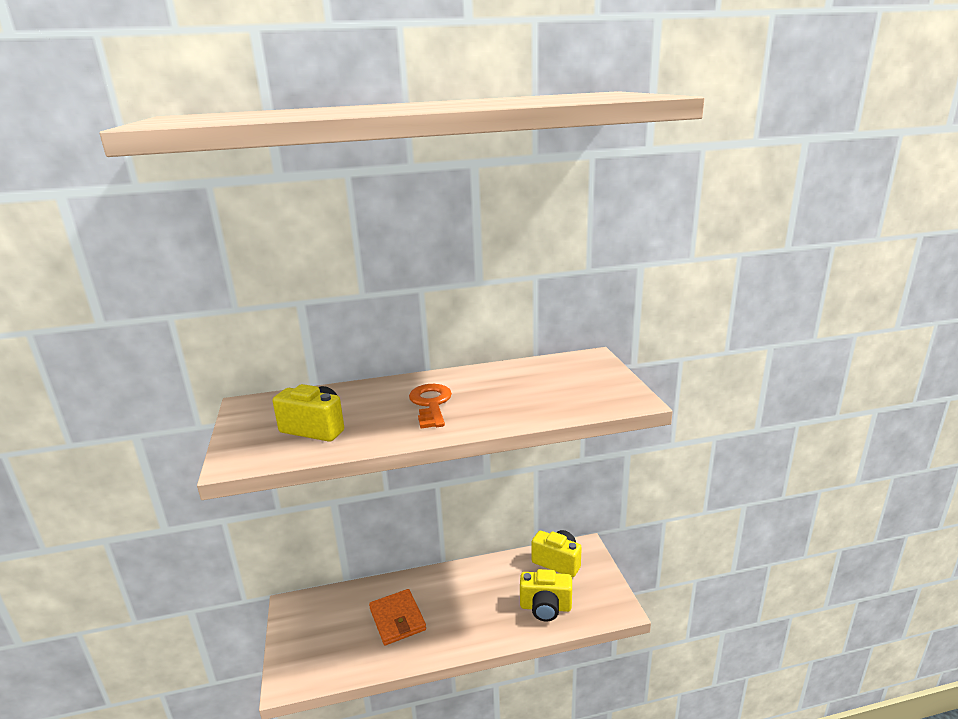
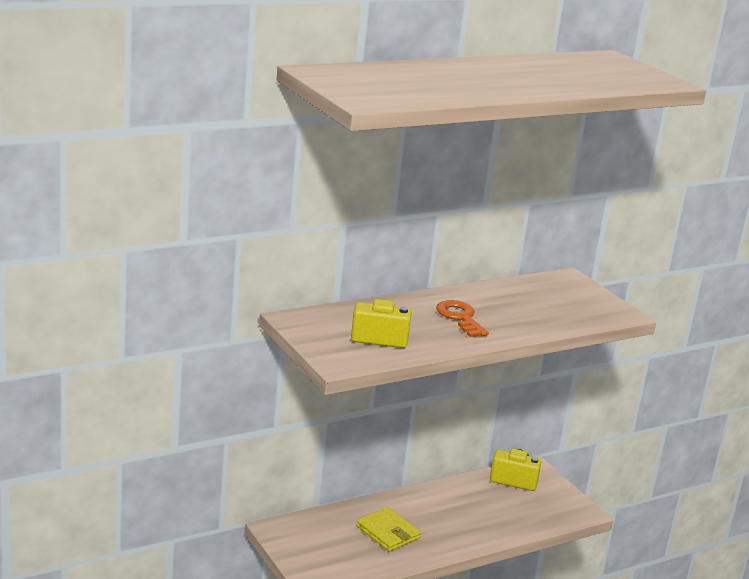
camera: 20 degrees left, 0 degrees up
orange wallet [369,589,426,645] -> yellow wallet [356,507,421,552]
yellow camera [520,569,572,622] -> none

